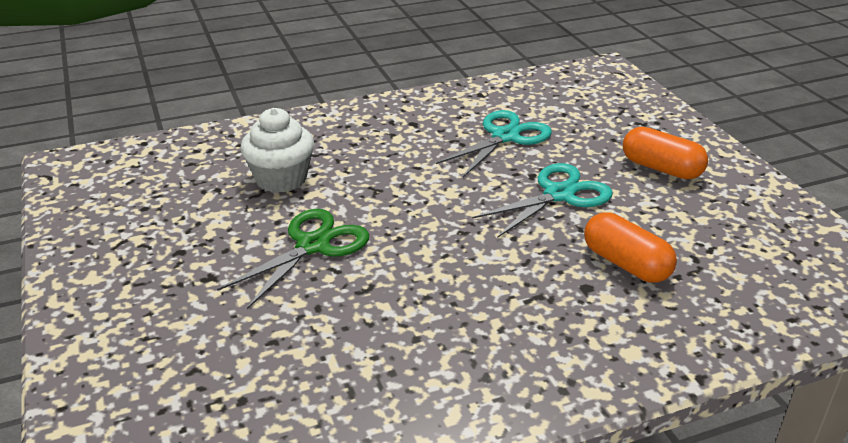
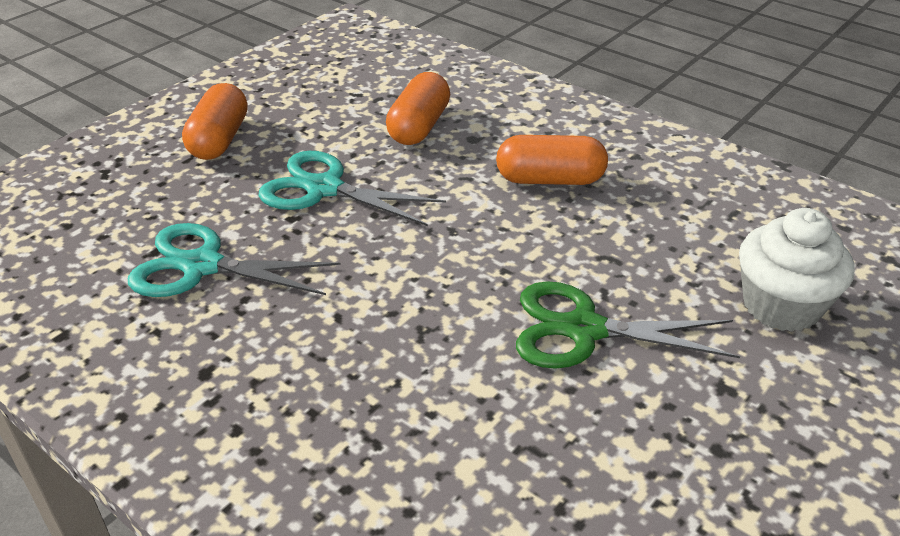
camera: 120 degrees left, 5 degrees up
white cupcake [241,108,314,193] -> white cupcake moved to [739,208,855,332]
none -> orange capsule [496,135,608,185]

